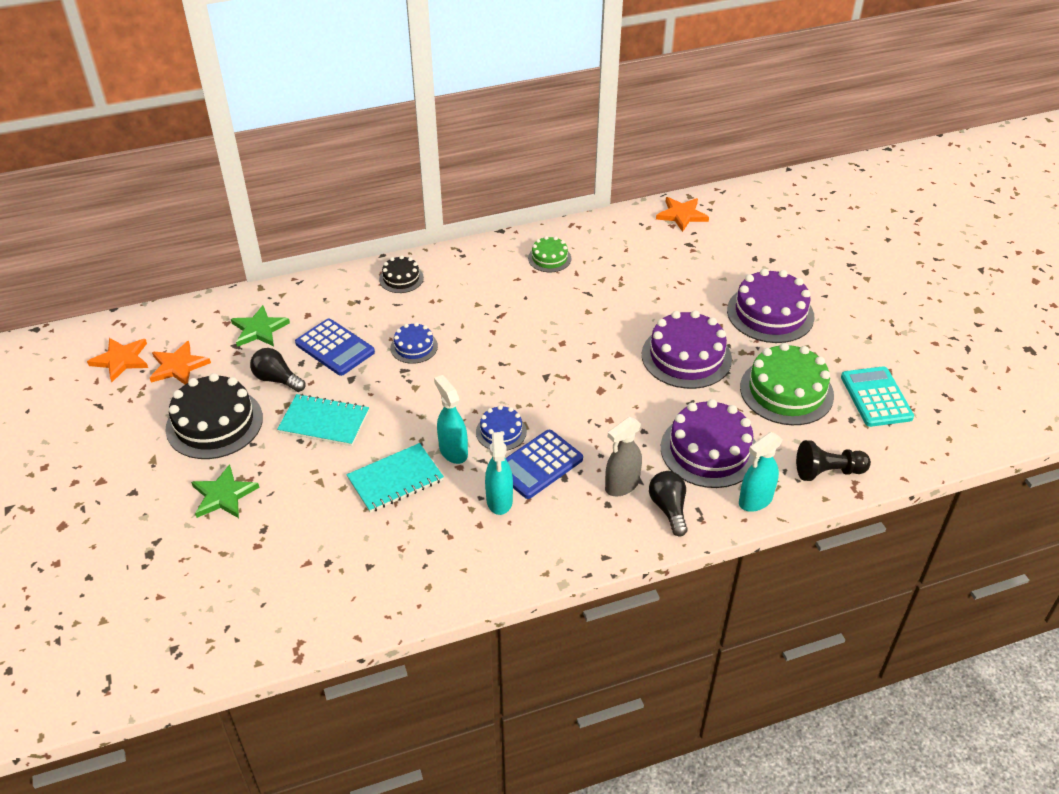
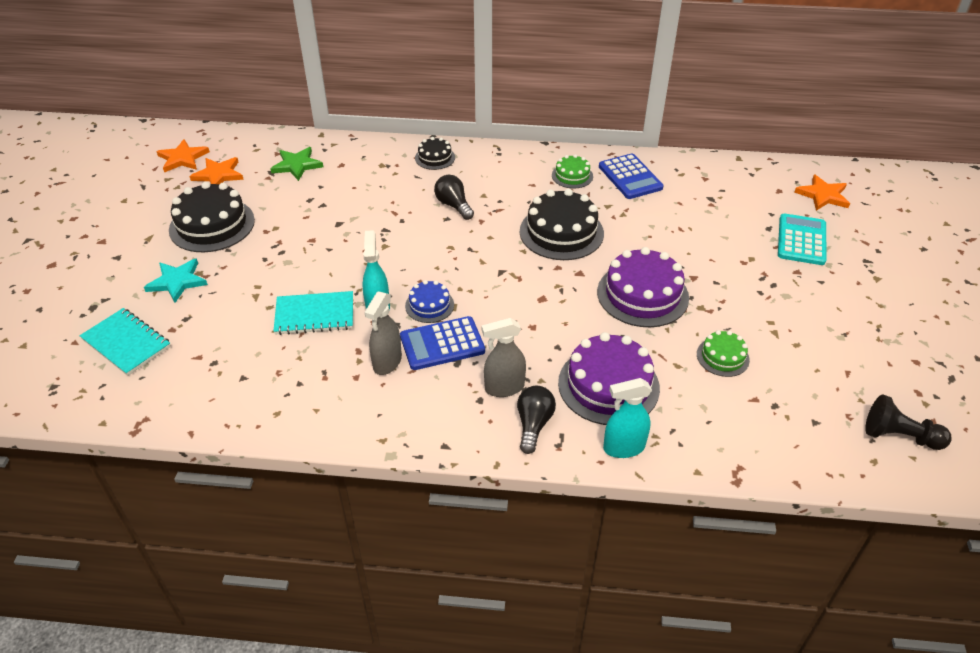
camera: 25 degrees right, 0 degrees up
green star [191,464,259,518] -> turquoise star [144,258,208,303]
black light bulb [250,348,305,392] -> black light bulb moved to [434,175,474,220]
turquoise notebook [277,394,369,446] -> turquoise notebook moved to [79,308,171,376]
blue calculator [295,319,375,376] -> blue calculator moved to [599,154,664,199]
blue cake [390,322,438,364] -> none
turquoise spray bottle [485,432,513,515] -> grey spray bottle [365,292,402,375]
orange star [656,197,709,232] -> orange star moved to [794,175,850,211]
purple cake [727,269,815,343] -> none
green cake [740,343,834,425] -> green cake [697,330,750,377], size x0.53
black pawn [796,440,871,481] -> black pawn moved to [865,395,952,450]
turquoise calculator [841,366,914,427] -> turquoise calculator moved to [778,213,827,265]
none -> black cake [520,189,604,260]

